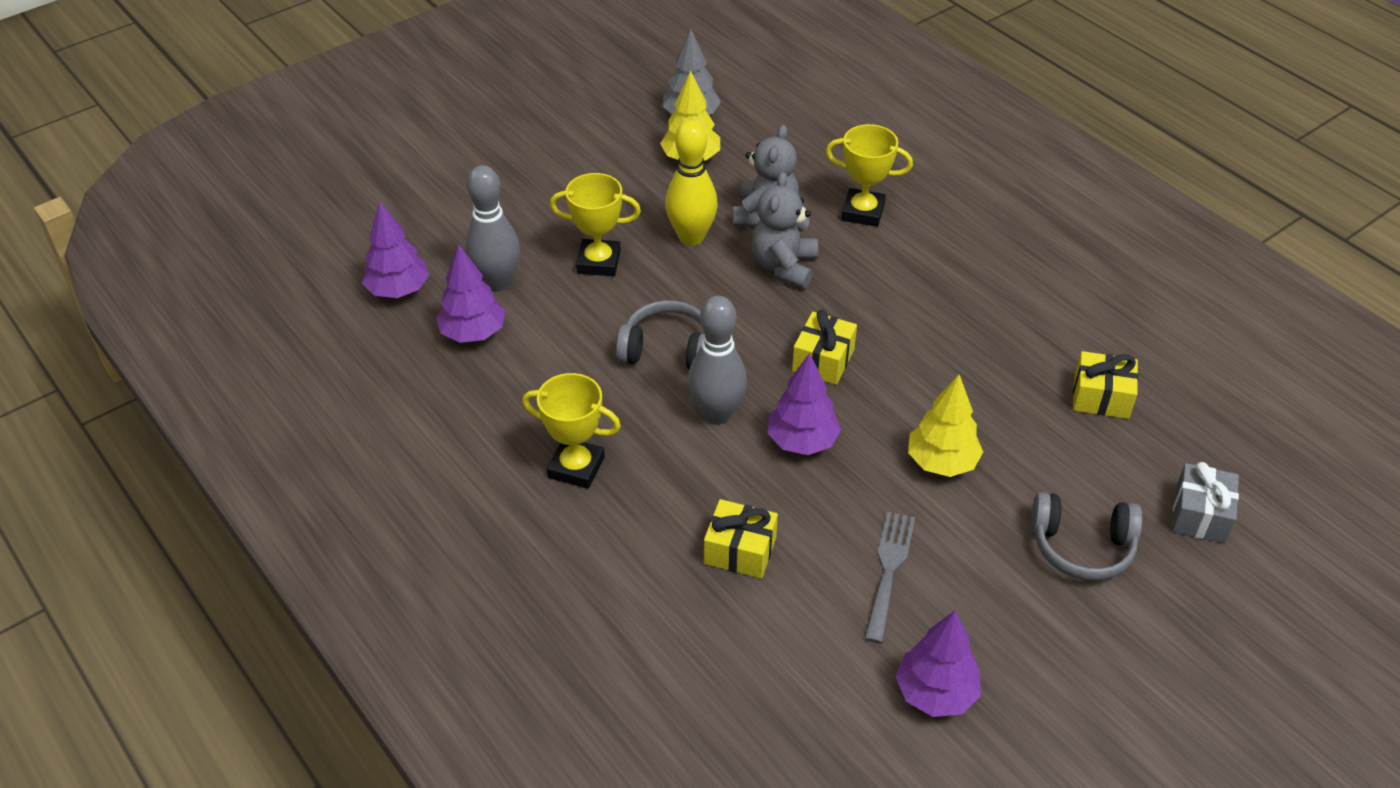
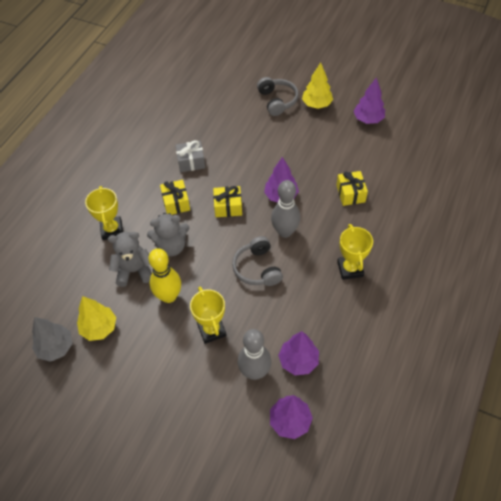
camera: 115 degrees left, 10 degrees up
grey fork [864,512,915,643] -> none
yellow tree [908,375,983,477] -> yellow tree moved to [302,62,333,109]
yellow gift [1073,351,1138,419] -> yellow gift moved to [160,180,190,215]
grey gift [1172,462,1239,544] -> grey gift moved to [175,140,205,172]

